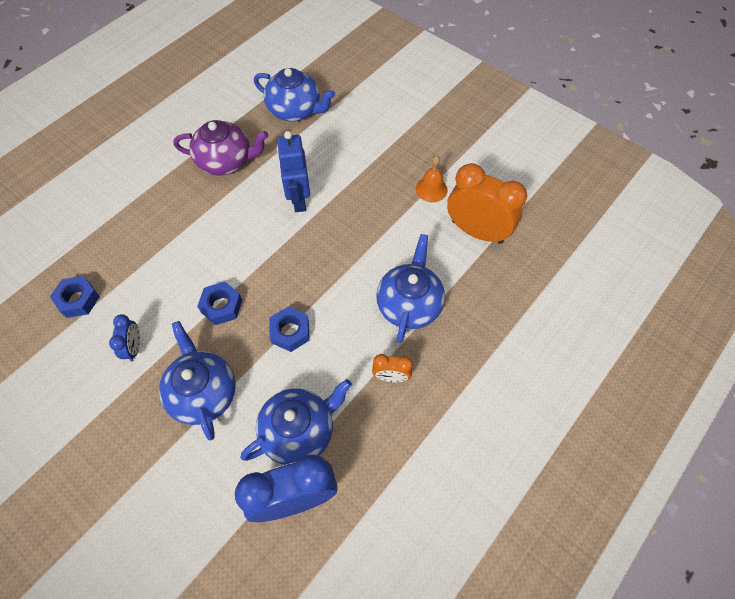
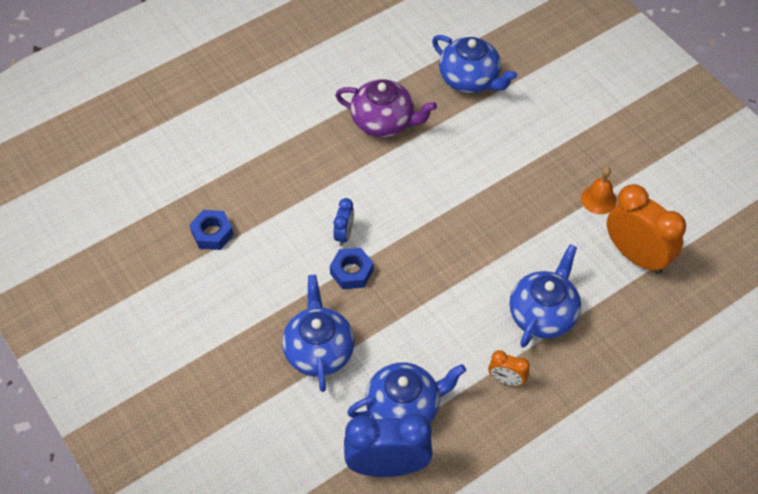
camera: 15 degrees right, 5 degrees down
blue clock [109,314,140,362] -> blue clock moved to [333,198,354,246]
blue nut [269,306,310,352] -> none
blue robot [277,131,310,212] -> none

